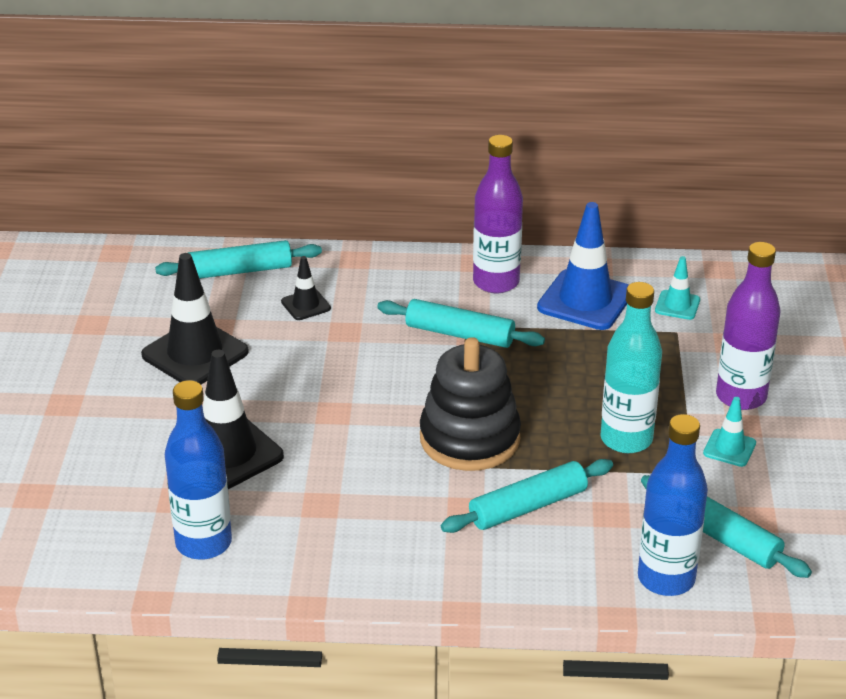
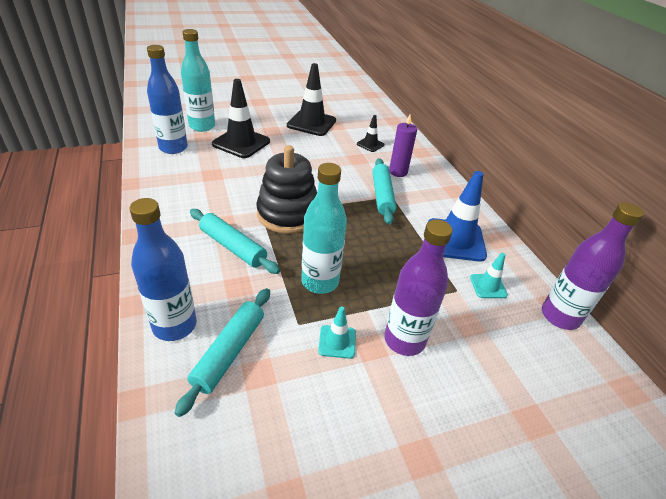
camera: 65 degrees right, 5 degrees up
turquoise rolling pin [155,240,322,279] -> none
purple bottle [473,135,523,293] -> purple bottle moved to [542,202,644,330]
none -> turquoise bottle [181,29,215,132]
none -> purple candle [389,115,417,177]

